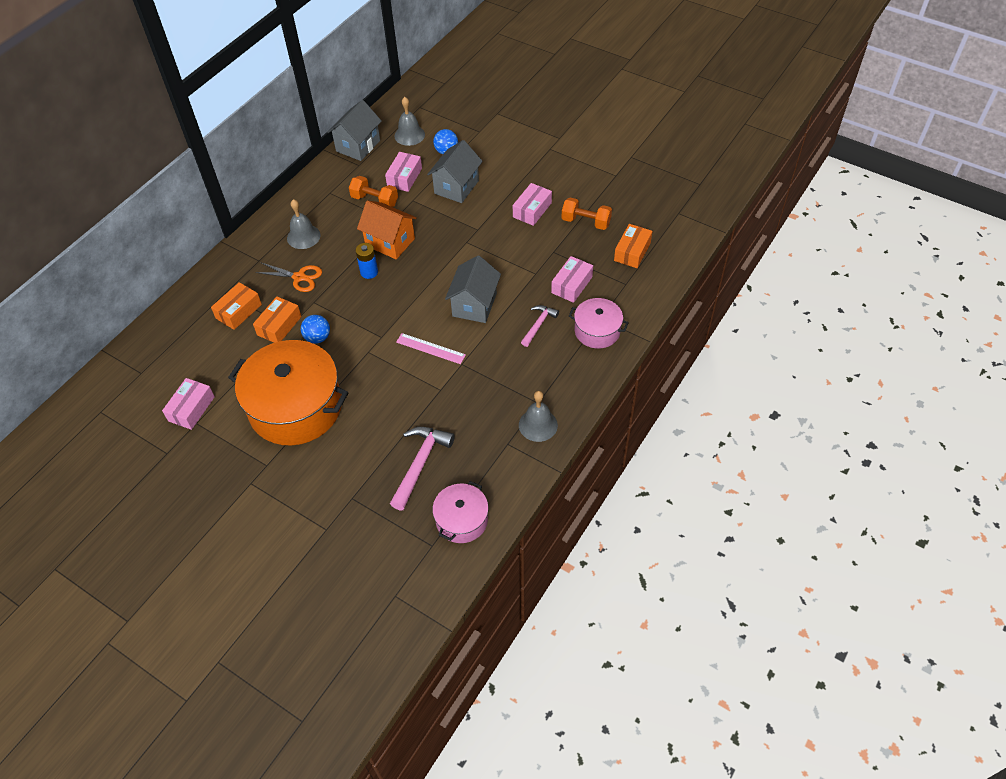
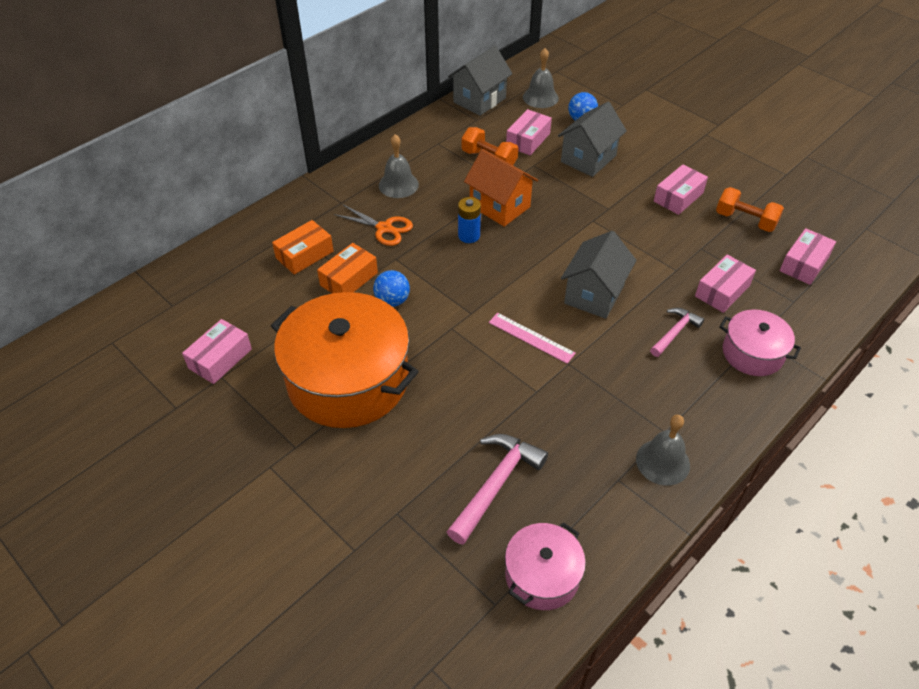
camera: 10 degrees right, 5 degrees down
orange box [614,224,652,268] -> pink box [780,228,836,285]

